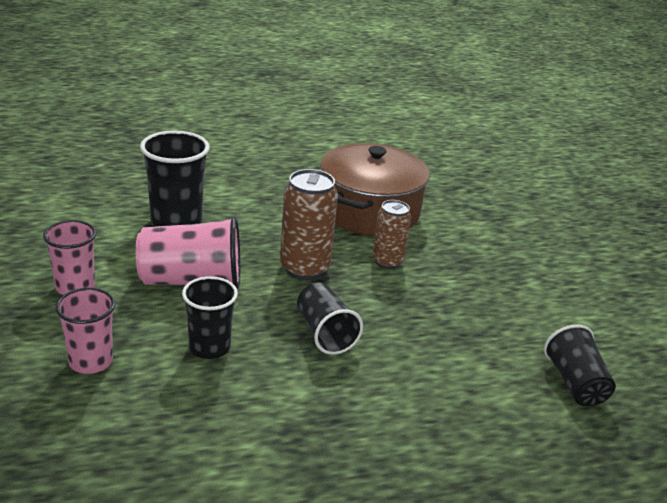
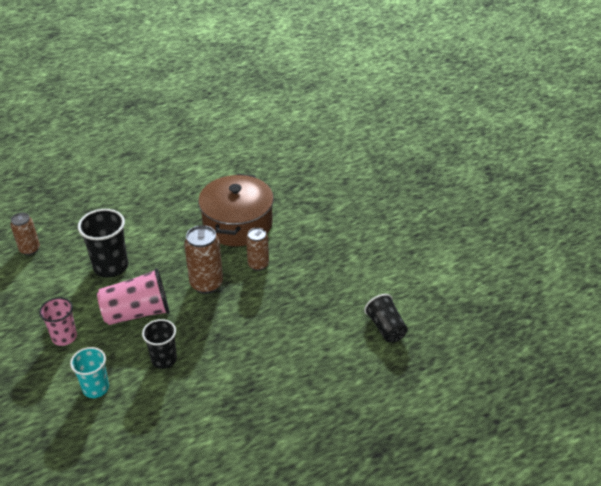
camera: 10 degrees left, 10 degrees up
pink cup [55,288,115,374] -> turquoise cup [70,347,109,398]
black cup [297,283,363,355] -> none
none -> brown can [10,213,40,255]

